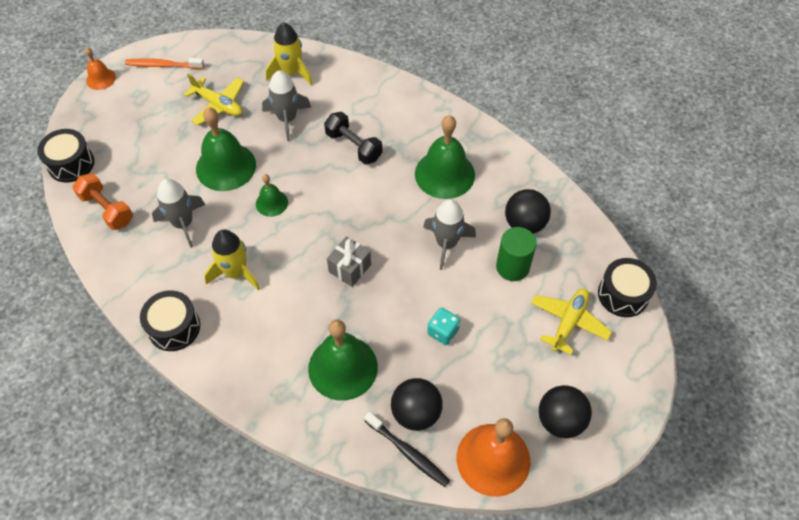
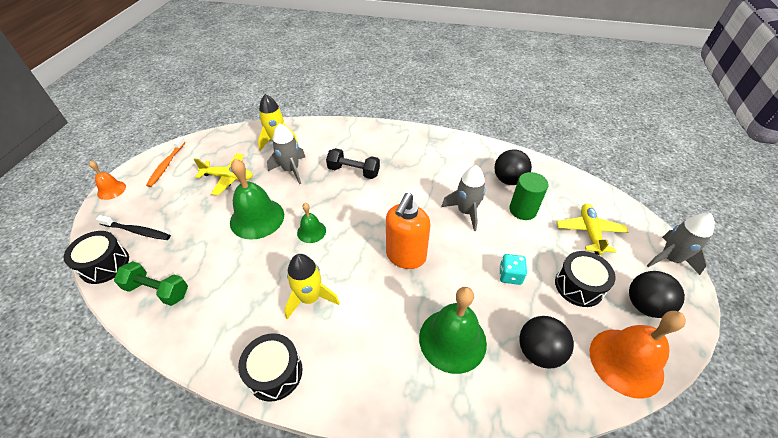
camera: 25 degrees left, 10 degrees down
orange dumbbell [72,173,133,230] -> green dumbbell [114,261,188,306]
orange toothbrush [125,58,204,69] -> orange toothbrush turned 60 degrees counterclockwise [146,137,185,187]
grey rocket [152,179,205,248] -> grey rocket moved to [646,213,715,275]
grey gift [327,236,371,287] -> orange soap dispenser [386,193,430,269]
black toothbrush [364,412,450,487] -> black toothbrush moved to [96,215,171,240]
green bell [415,115,475,199] -> none
black drum [598,258,657,317] -> black drum moved to [555,251,616,307]

